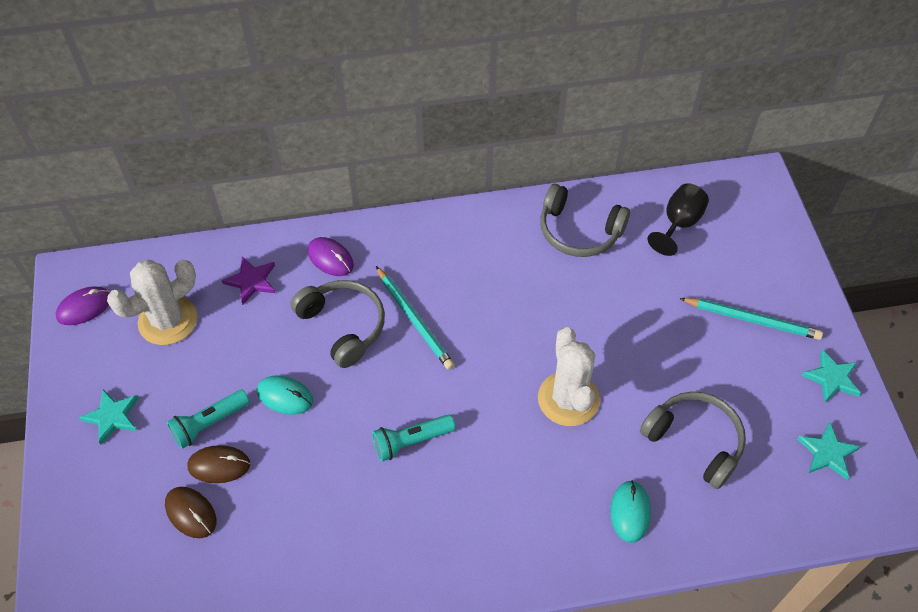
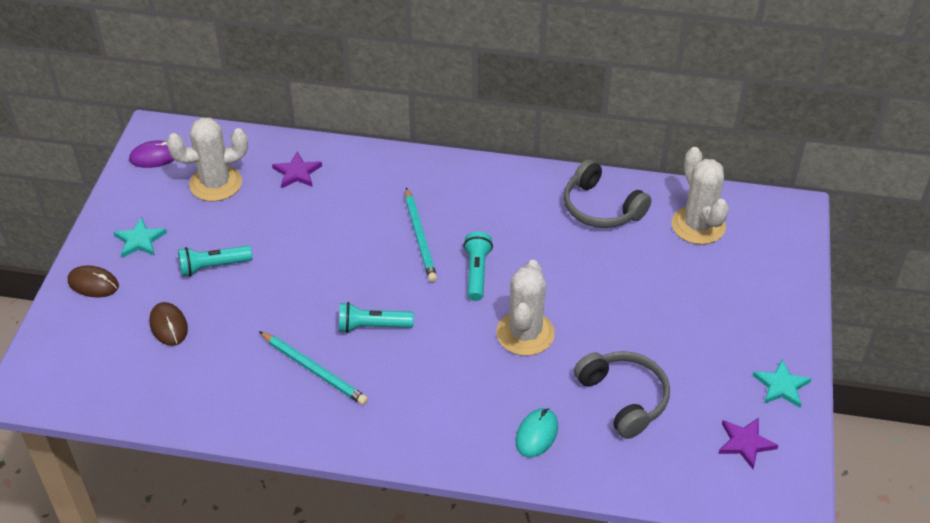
camera: 20 degrees right, 10 degrees down
brown mouse [187,445,250,483] -> brown mouse moved to [68,265,119,298]
turquoise mouse [257,375,313,415] -> none
grey headphones [291,280,385,368] -> none
purple mouse [308,237,354,276] -> none
black goblet [647,183,709,256] -> white cactus [672,147,729,245]
turquoise pencil [679,298,823,340] -> turquoise pencil moved to [259,331,368,405]
turquoise star [797,422,861,480] -> purple star [718,418,779,469]
none -> turquoise flashlight [463,232,493,301]

